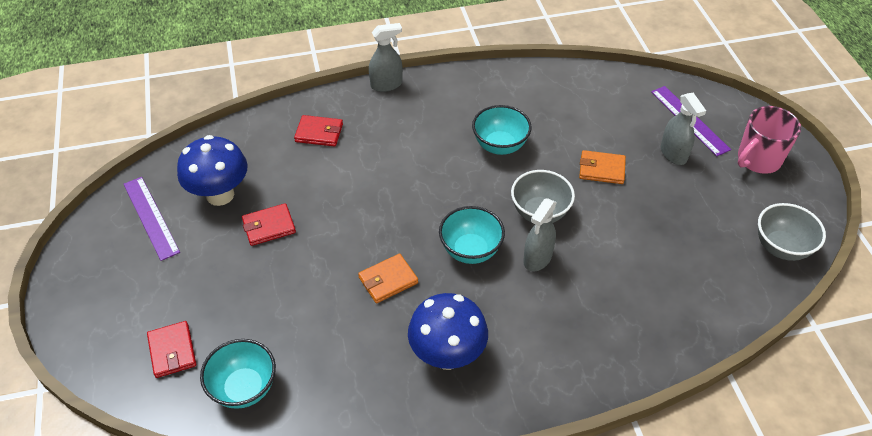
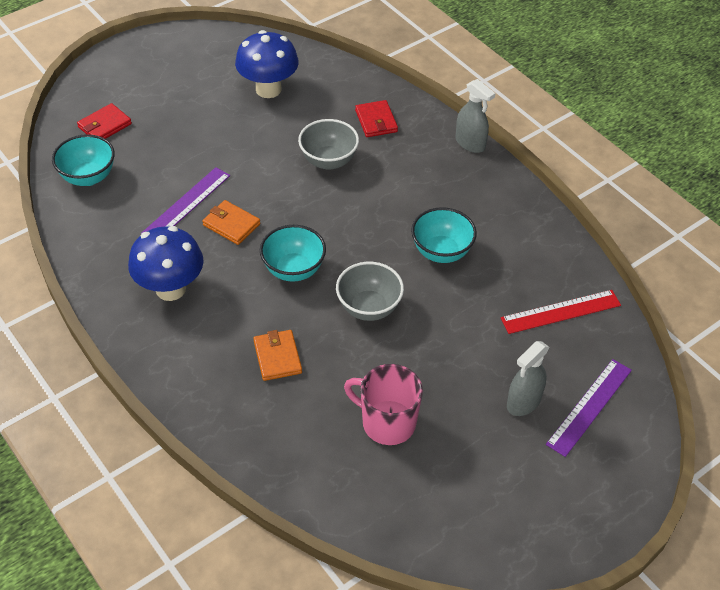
camera: 65 degrees right, 0 degrees up
purple ruler [124,177,180,261] -> purple ruler moved to [141,167,230,234]
red wallet [242,203,296,246] -> none
grey spray bottle [523,198,557,271] -> none
orange wallet [579,150,626,184] -> orange wallet moved to [253,330,302,381]
pink mug [738,106,801,174] -> pink mug moved to [344,364,423,445]
grey bowl [758,203,826,261] -> grey bowl moved to [298,119,359,170]
none -> red ruler [501,290,621,334]

